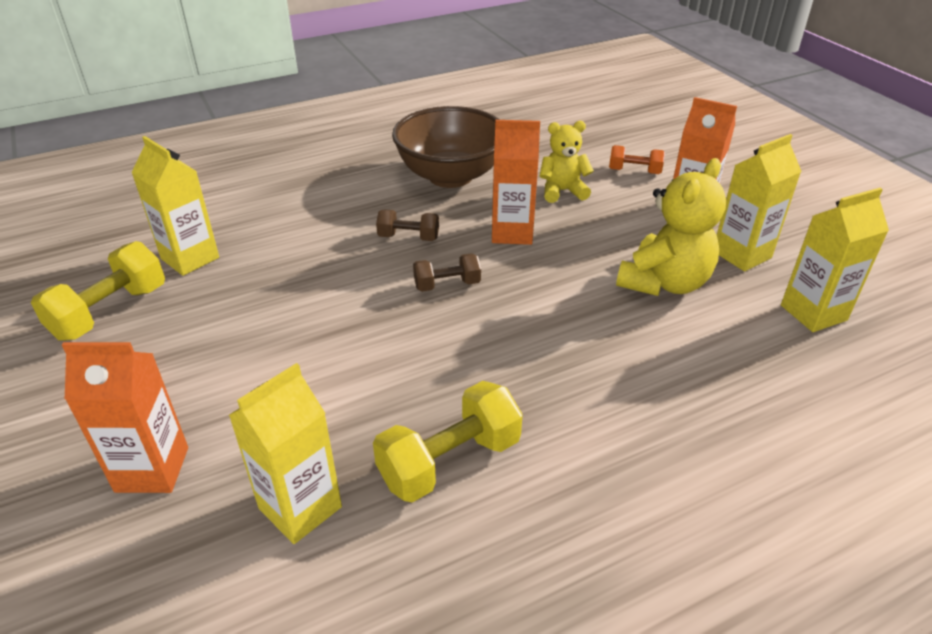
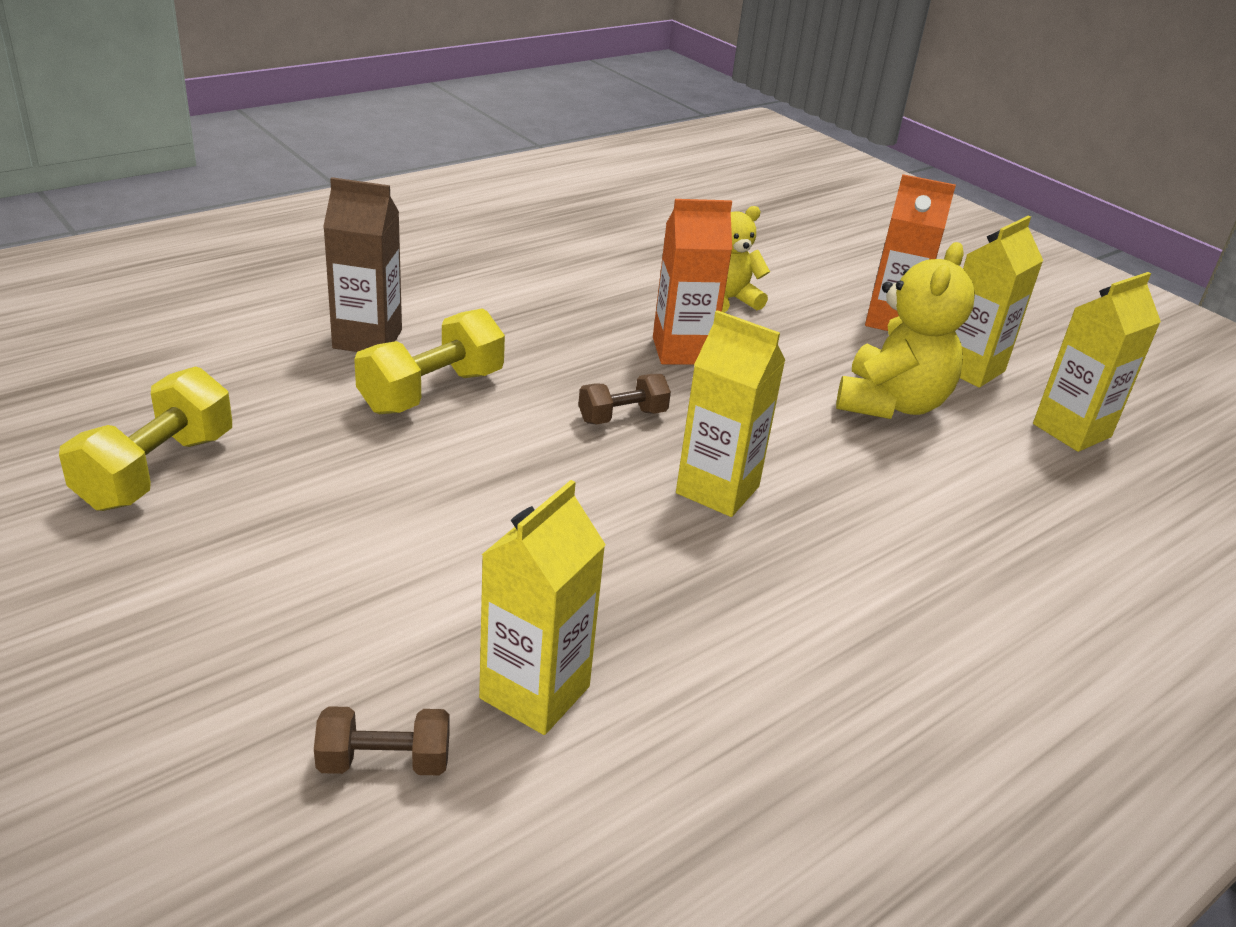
camera: 15 degrees left, 5 degrees down
orange carton [62,342,188,493] -> none
yellow carton [131,136,219,276] -> yellow carton moved to [676,310,786,517]
yellow dumbbell [373,381,523,503] -> yellow dumbbell moved to [354,309,505,414]
brown dumbbell [376,209,439,241] -> brown dumbbell moved to [314,706,450,775]
brown bowl [392,106,500,188] -> none
orange dumbbell [609,145,665,174] -> none
none -> brown carton [323,177,402,352]

